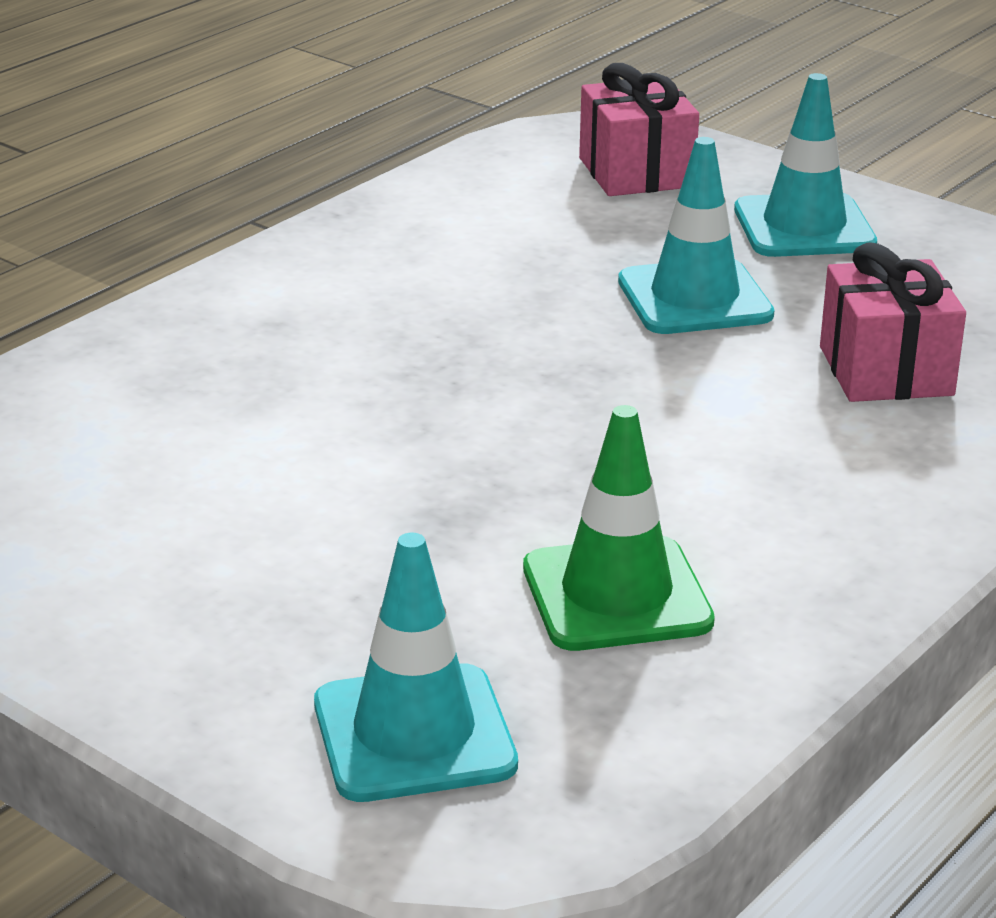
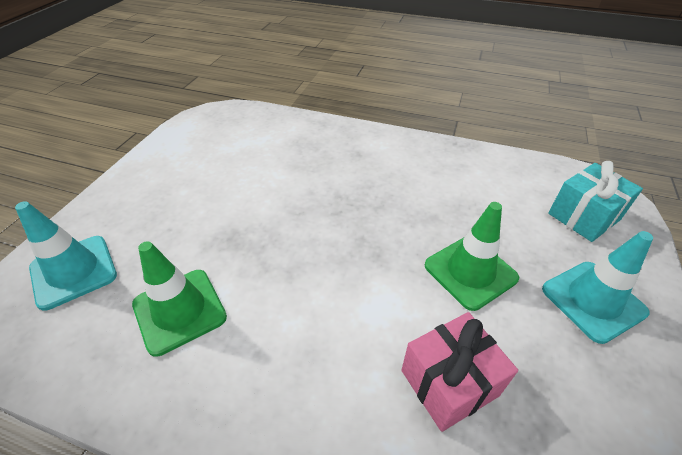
camera: 70 degrees right, 15 degrees up
pink gift [579,63,699,196] -> turquoise gift [548,161,643,242]
turquoise traffic cone [618,137,774,334] -> green traffic cone [425,202,519,311]

